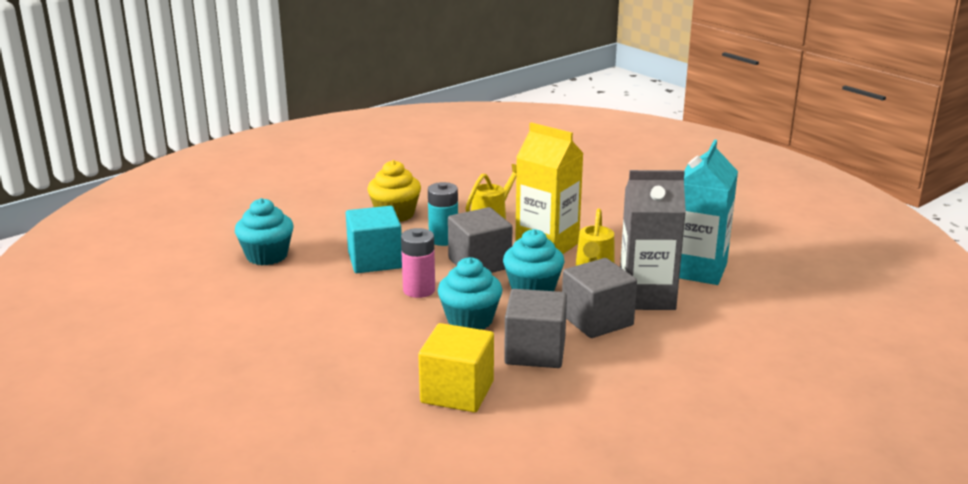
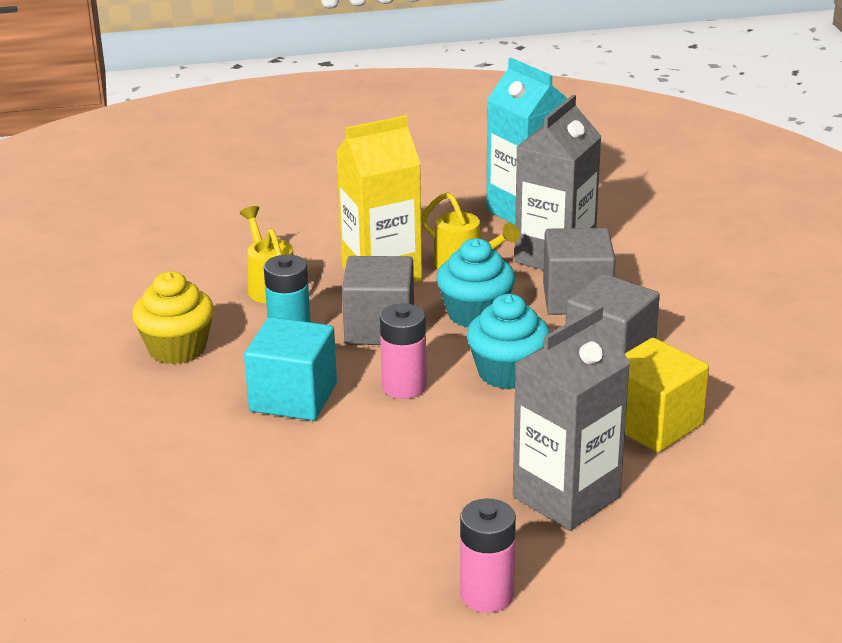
camera: 60 degrees left, 5 degrees up
turquoise cupcake [235,198,293,265] -> none
none -> pink battery [460,499,516,613]
none -> grey carton [513,305,630,531]

